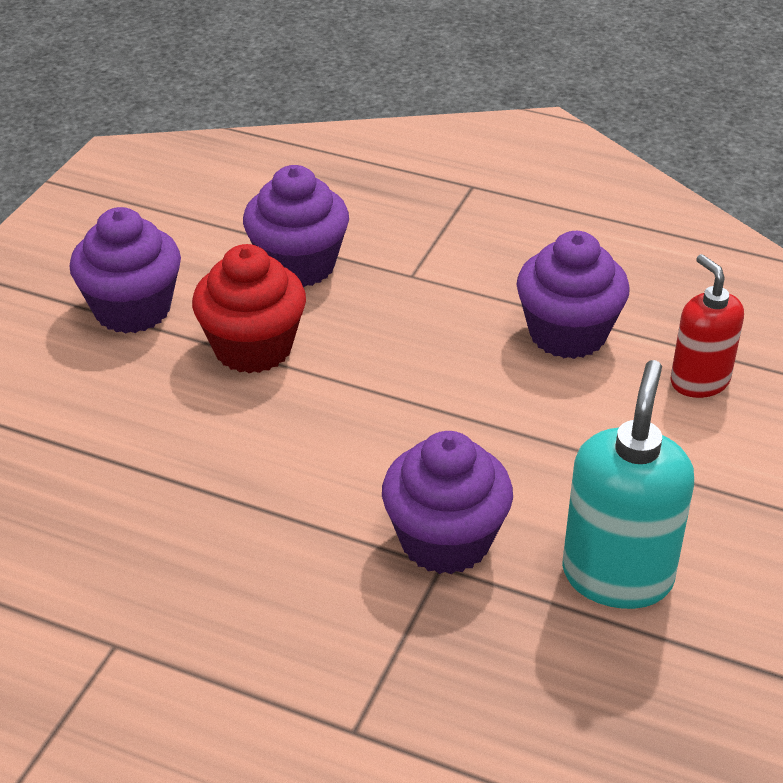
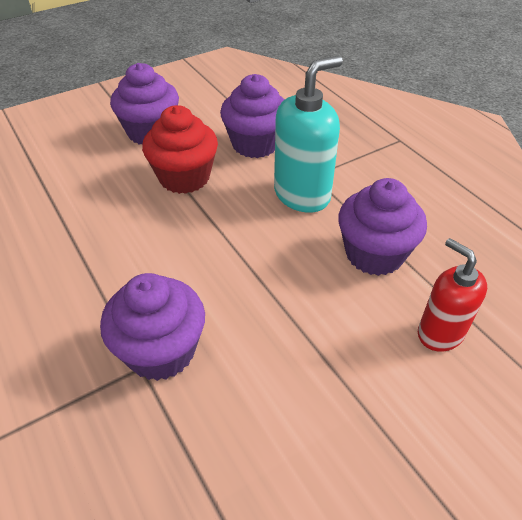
camera: 35 degrees right, 5 degrees up
turquoise soap dispenser [562,360,694,609] -> turquoise soap dispenser moved to [274,56,343,213]
red soap dispenser [670,254,744,398] -> red soap dispenser turned 45 degrees counterclockwise [418,238,487,352]

